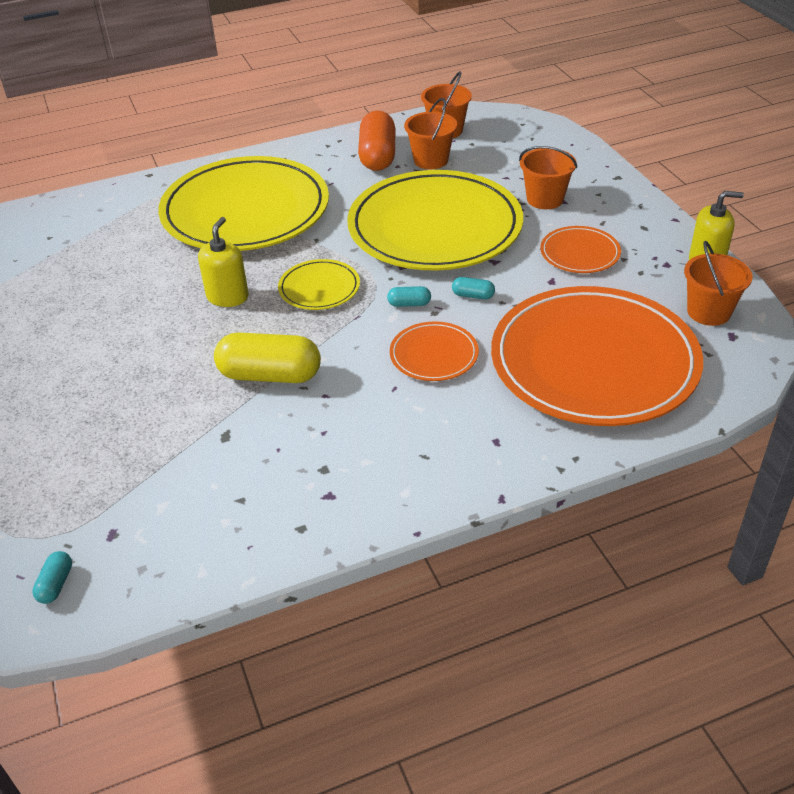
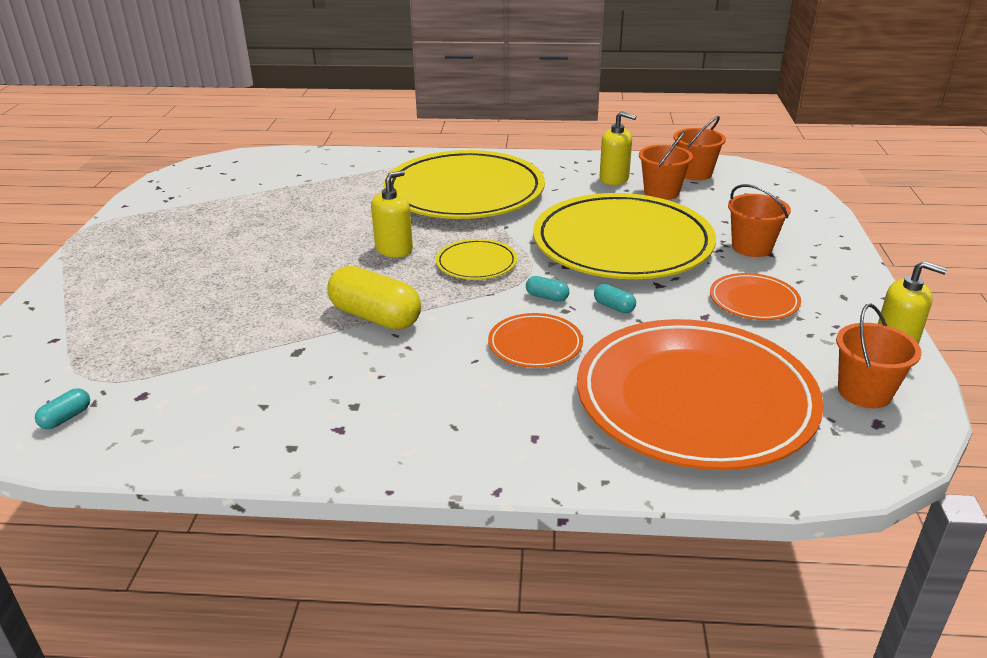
camera: 25 degrees right, 10 degrees down
orange capsule [358,111,395,171] -> yellow soap dispenser [600,111,637,185]

